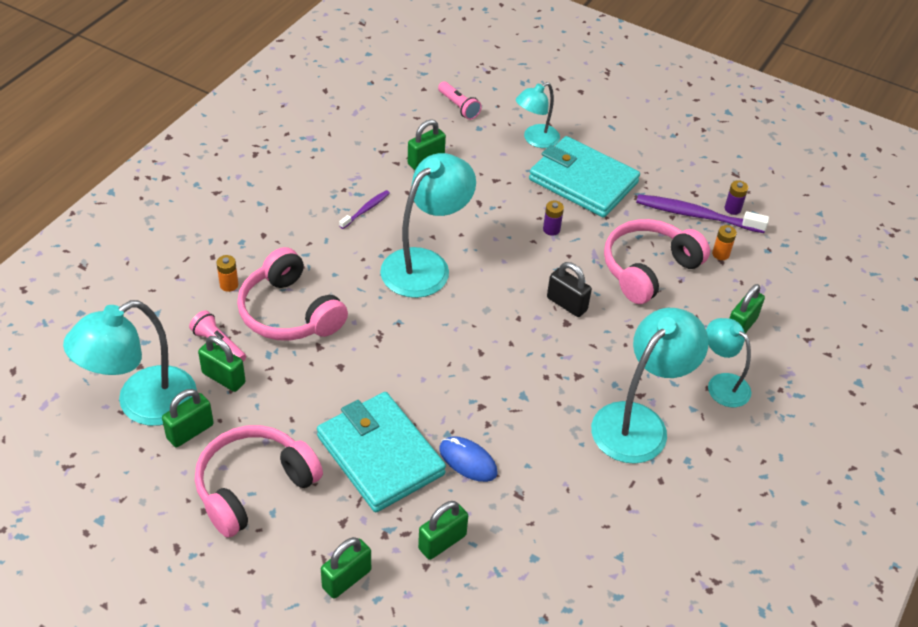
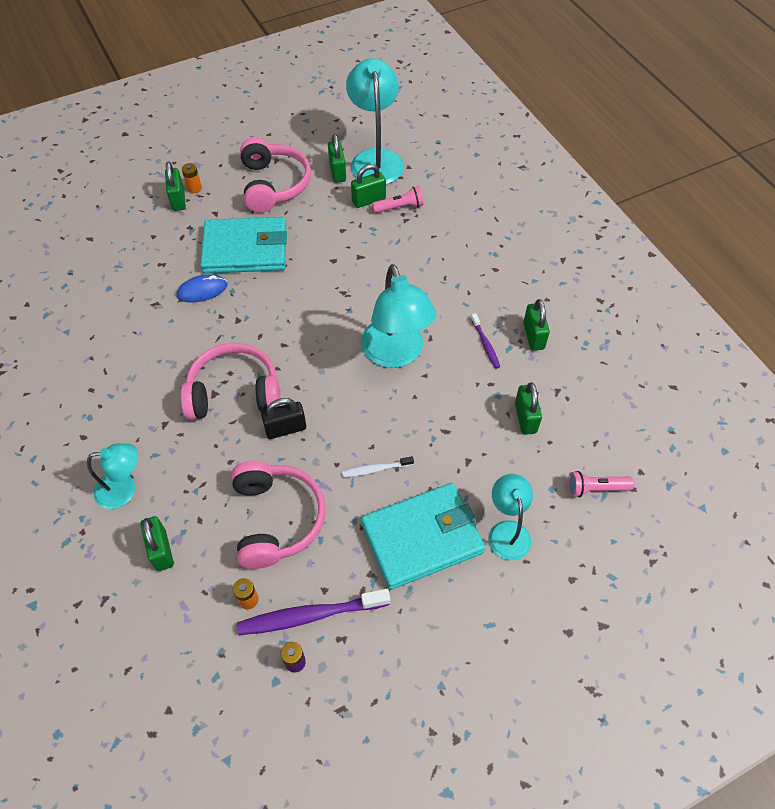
camera: 125 degrees right, 10 degrees up
orange battery [216,255,238,292] -> orange battery moved to [182,163,202,193]
pink headphones [237,247,348,341] -> pink headphones moved to [181,343,280,420]
green padlock [418,501,468,560] -> green padlock moved to [523,299,550,351]
purple battery [543,201,564,236] -> white toothbrush [342,456,414,477]
turquoise lamp [591,308,709,464] -> none
purple toothbrush [636,194,769,233] -> purple toothbrush turned 150 degrees counterclockwise [237,589,390,635]

